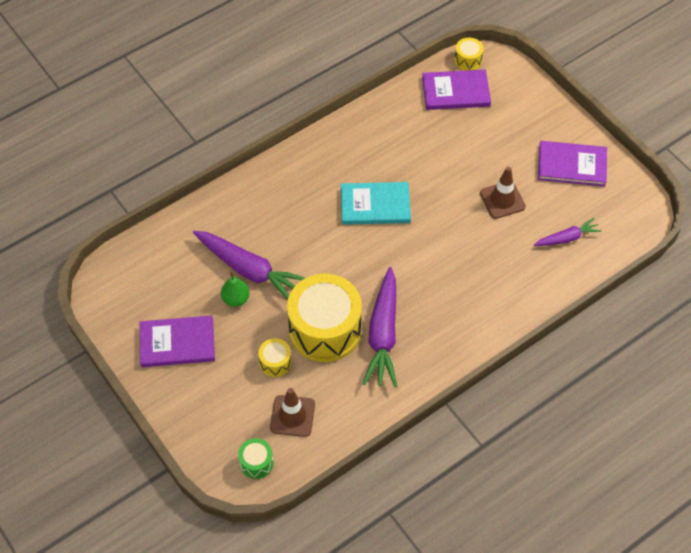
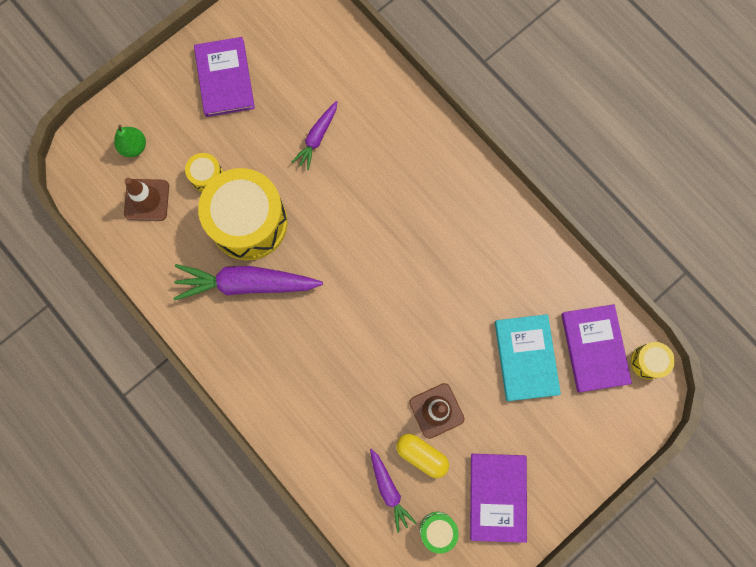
camera: 85 degrees right, 20 degrees up
purple carrot [193,231,305,300] -> purple carrot [292,101,337,170], size x0.55
green pear [221,272,249,307] -> green pear moved to [114,125,146,157]
green drum [238,438,273,479] -> green drum moved to [420,512,459,554]
turquoise book [341,182,411,225] -> turquoise book moved to [495,314,561,401]
none -> yellow capsule [396,434,449,478]

